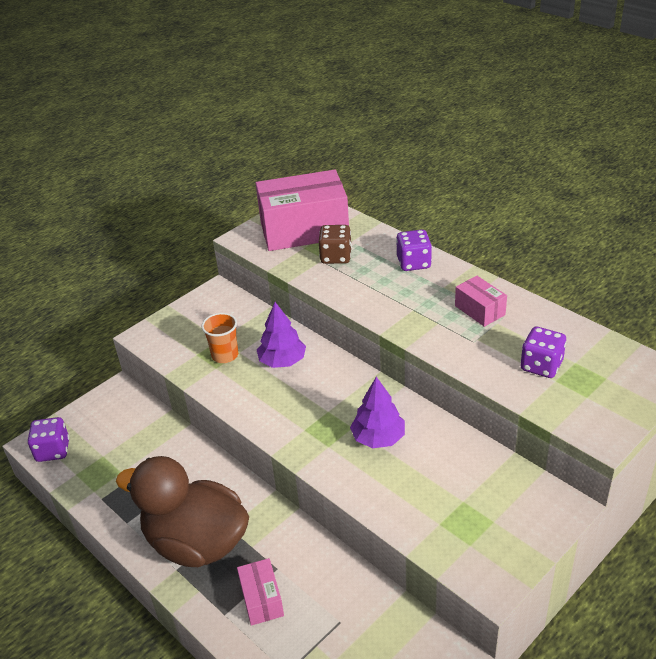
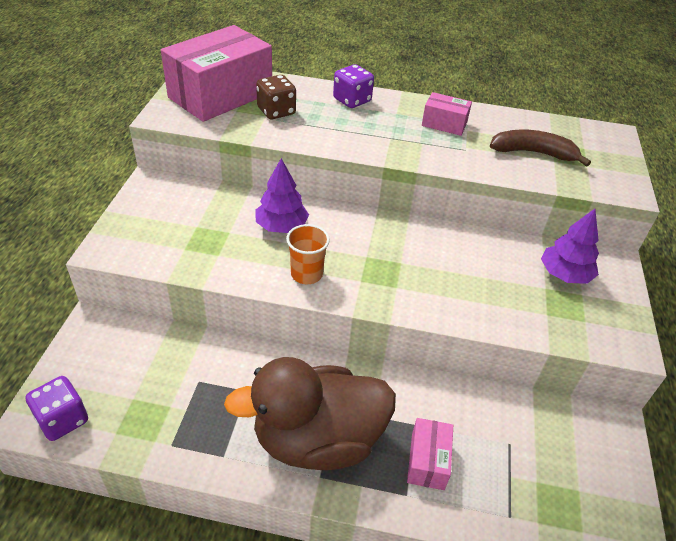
camera: 40 degrees left, 5 degrees up
orange cup [202,313,238,363] -> orange cup moved to [286,224,330,284]
pink box [237,558,284,626] -> pink box turned 60 degrees clockwise [407,418,453,490]
purple tree [350,377,405,448] -> purple tree moved to [541,209,599,284]
purple dice [521,327,566,378] -> brown banana [490,130,591,167]

